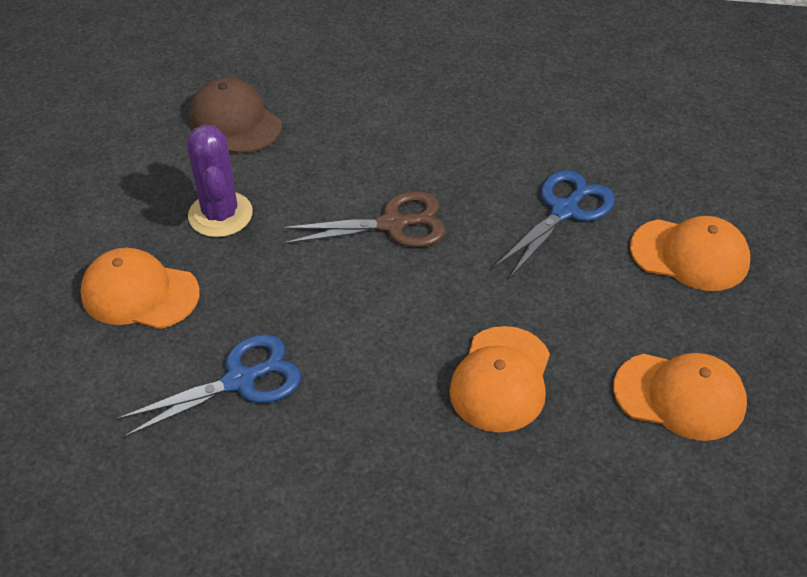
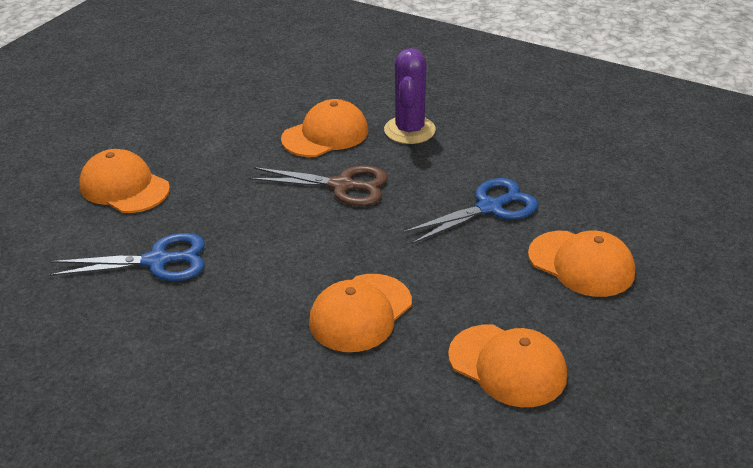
camera: 20 degrees right, 10 degrees down
purple cactus [187,125,253,237] -> purple cactus moved to [384,48,436,144]
brown cap [189,77,282,153] -> none
none -> orange cap [281,99,368,157]

